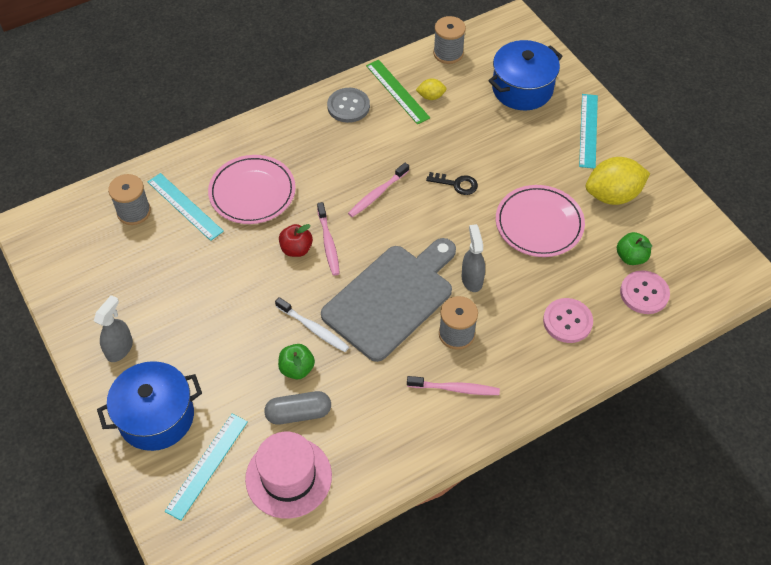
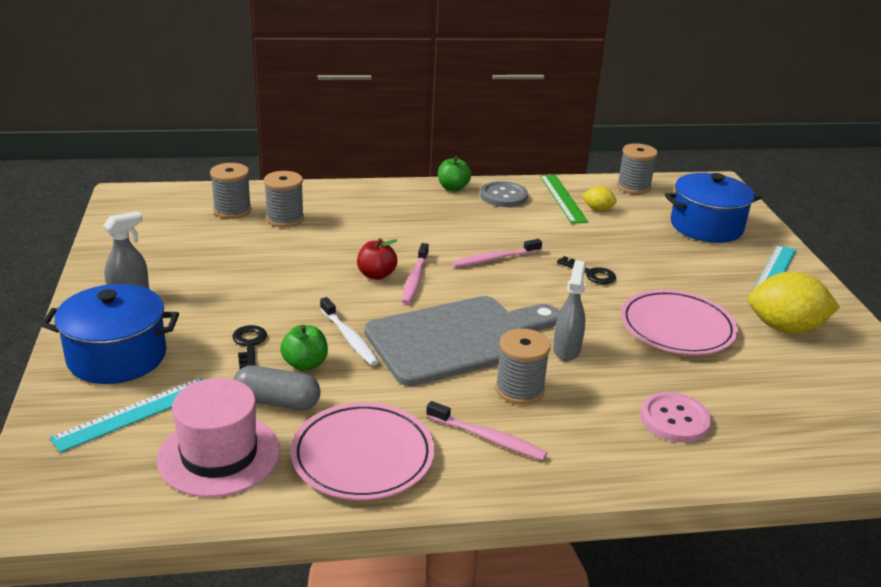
camera: 20 degrees right, 25 degrees down
turquoise ruler [148,173,224,241] -> grey spool [264,171,304,227]
pink plate [208,155,296,224] -> pink plate moved to [291,402,435,500]
green apple [617,232,652,265] -> green apple moved to [438,156,471,191]
pink button [620,270,670,314] -> none
none -> black key [232,325,267,369]

